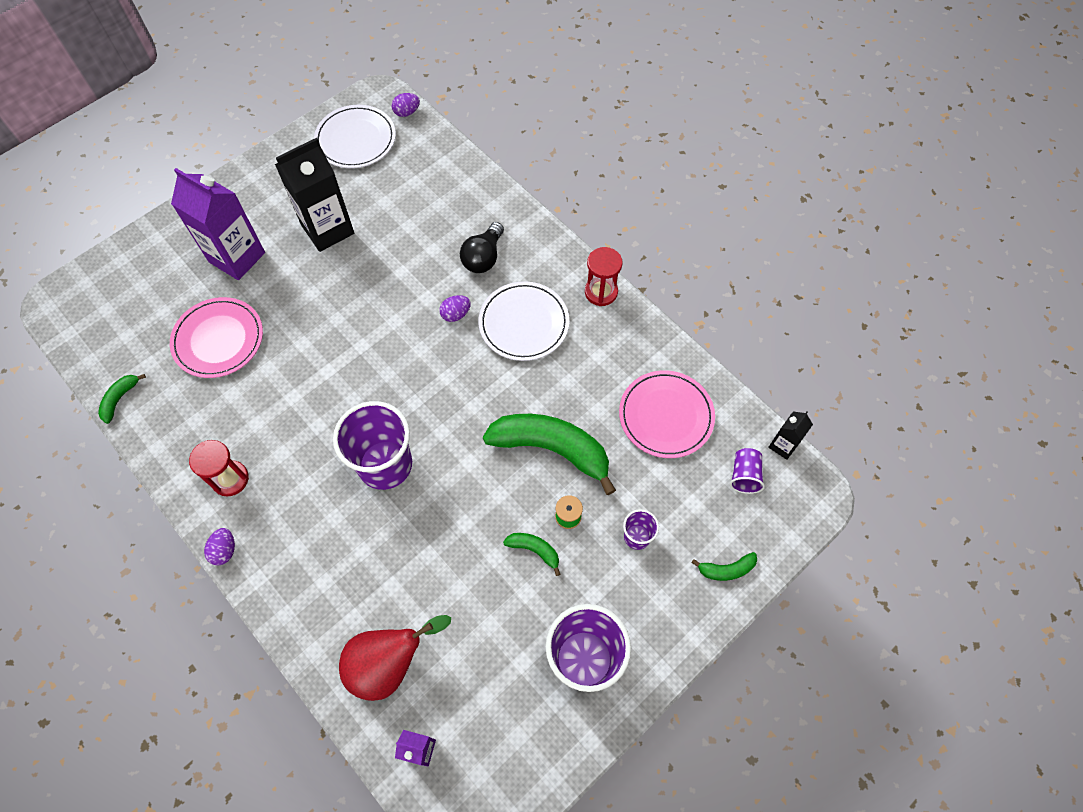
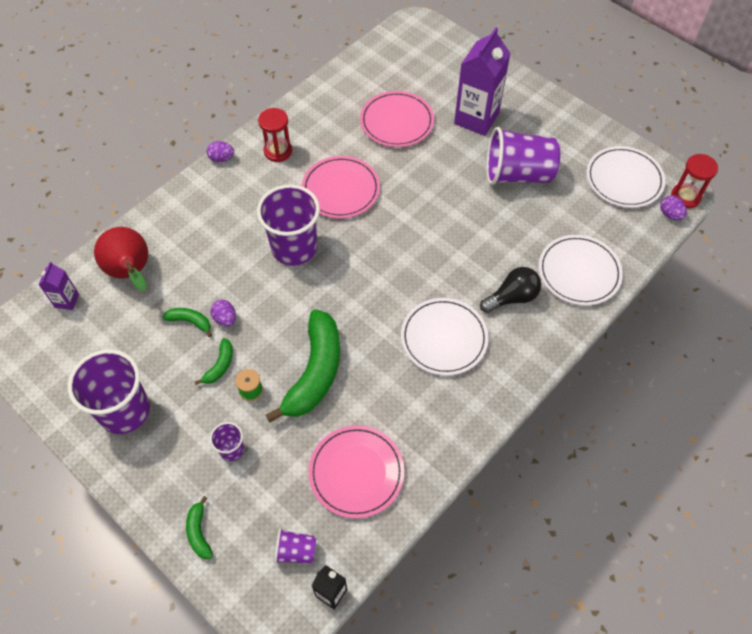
camera: 85 degrees right, 5 degrees down
green banana [98,374,146,424] -> green banana moved to [162,308,212,337]
black carton [275,138,354,252] -> purple cup [487,127,560,185]
purple egg [439,295,471,322] -> purple egg moved to [211,300,236,327]
black light bulb [460,222,504,273] -> black light bulb turned 135 degrees clockwise [480,267,542,313]
red hourglass [585,247,623,306] -> red hourglass moved to [671,154,718,208]
none -> pink plate [302,156,380,218]
none -> white plate [538,235,623,306]

